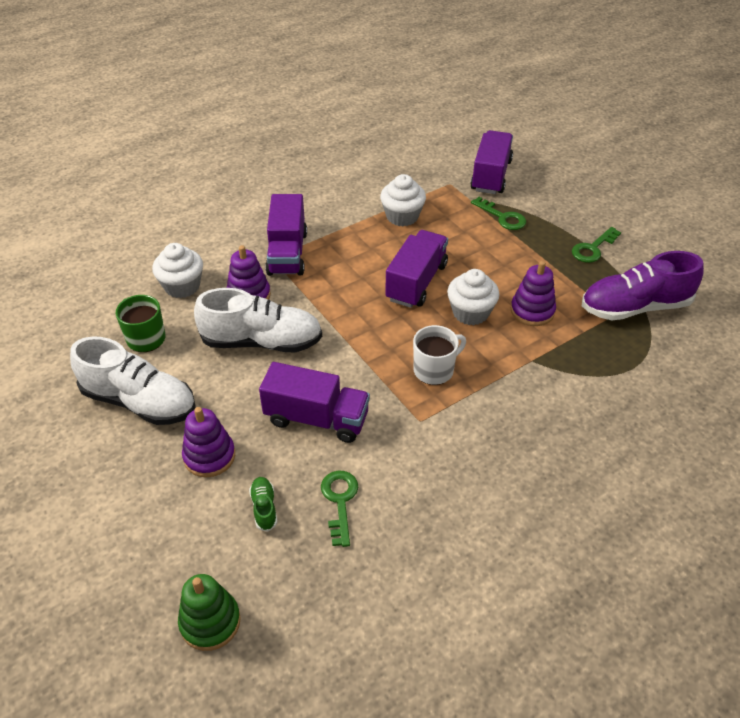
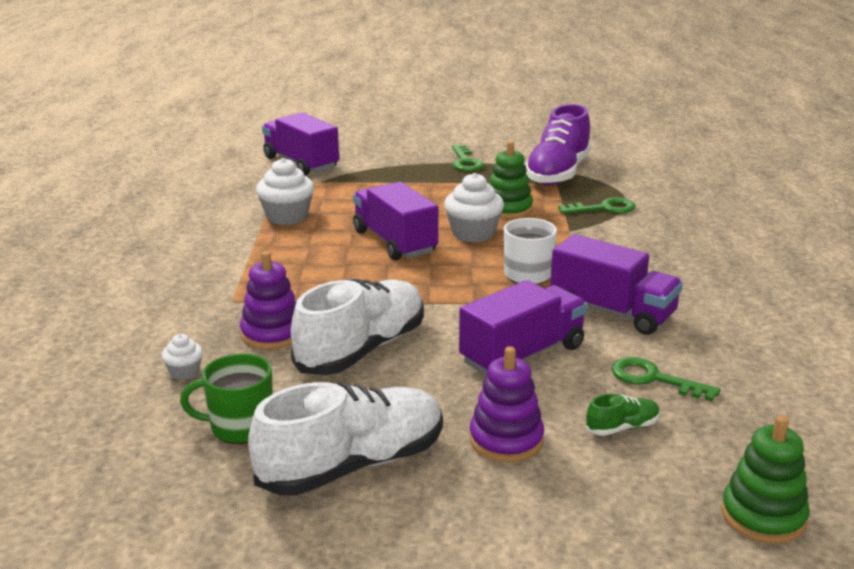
camera: 55 degrees left, 20 degrees down
white cupcake [152,243,203,298] -> white cupcake [162,334,203,380], size x0.53
green shoe [249,477,277,532] -> green shoe turned 135 degrees clockwise [586,394,660,436]
purple truck [265,194,307,276] -> purple truck moved to [550,234,683,335]
green key [471,197,526,230] -> green key moved to [558,197,636,214]
purple stacking toy [511,261,556,326] -> green stacking toy [490,141,533,219]

